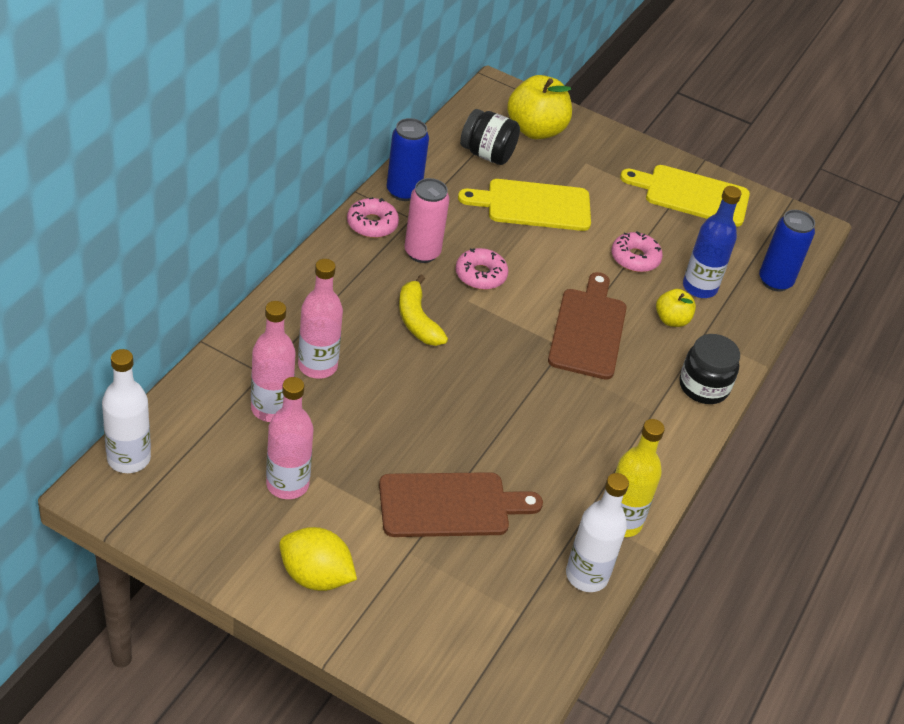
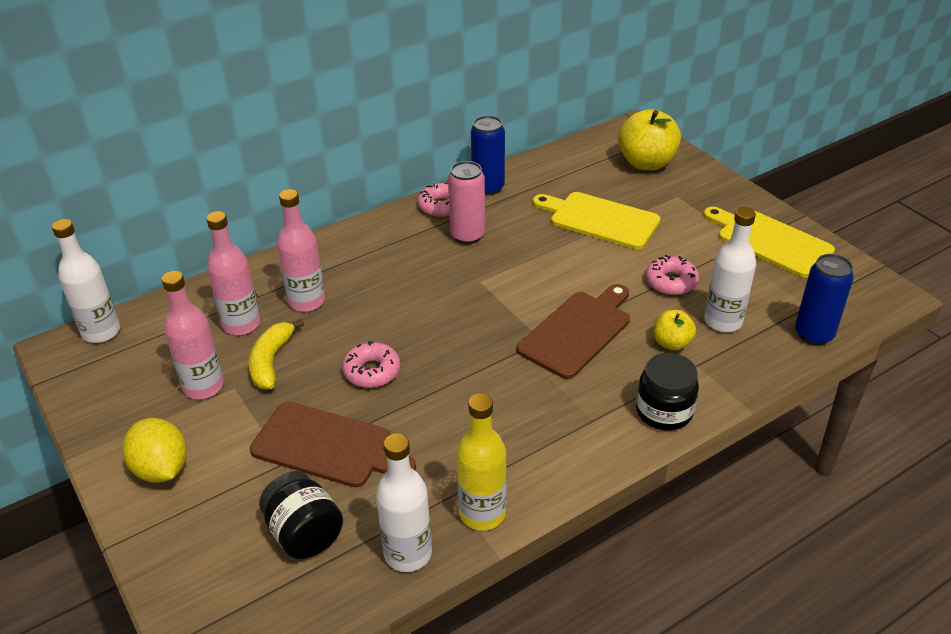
camera: 35 degrees right, 5 degrees down
yellow banana [399,275,448,346] -> yellow banana moved to [248,319,304,389]
pink donut [456,248,508,290] -> pink donut moved to [342,341,400,388]
black jar [460,109,520,165] -> black jar moved to [259,471,343,559]
blue bottle [683,186,741,298] -> white bottle [704,207,756,332]

